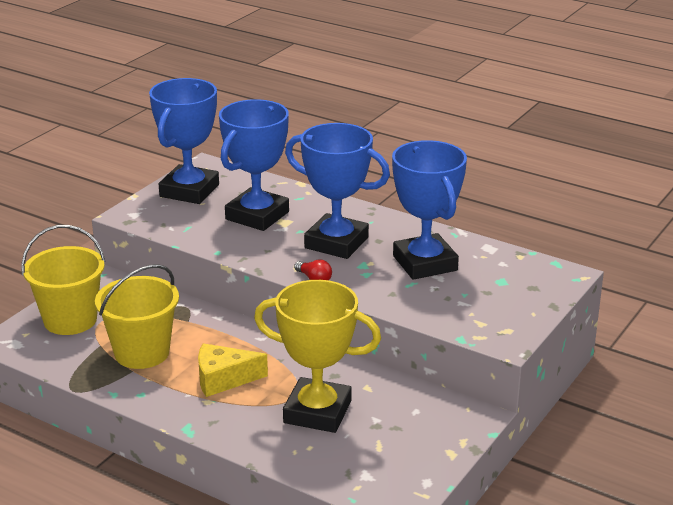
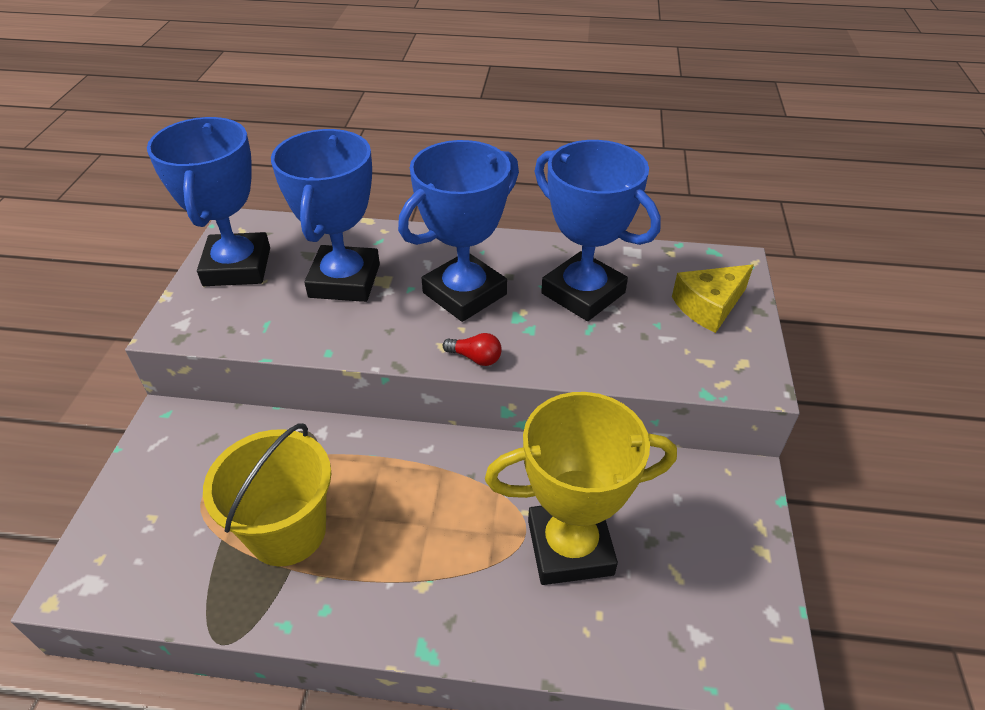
camera: 25 degrees left, 15 degrees up
yellow bucket [21,225,106,335] -> none
yellow cheese [198,343,268,397] -> yellow cheese moved to [672,264,754,333]
blue trophy [285,123,390,259] -> blue trophy turned 45 degrees counterclockwise [398,140,519,322]

